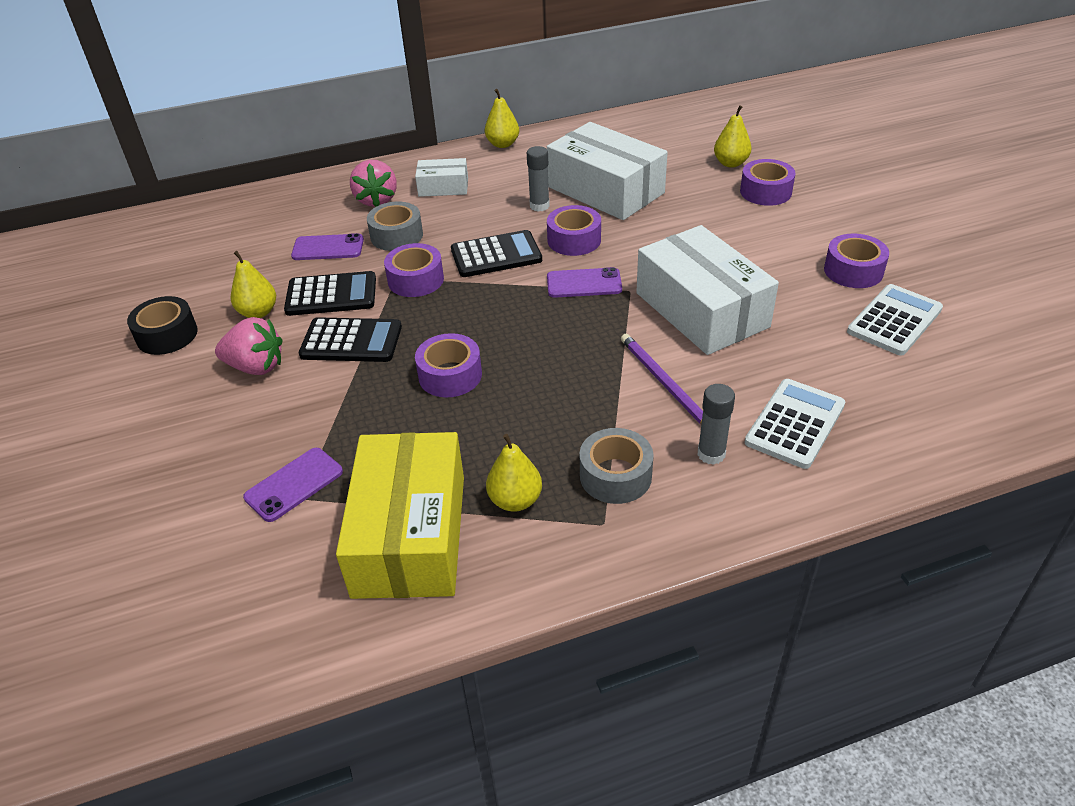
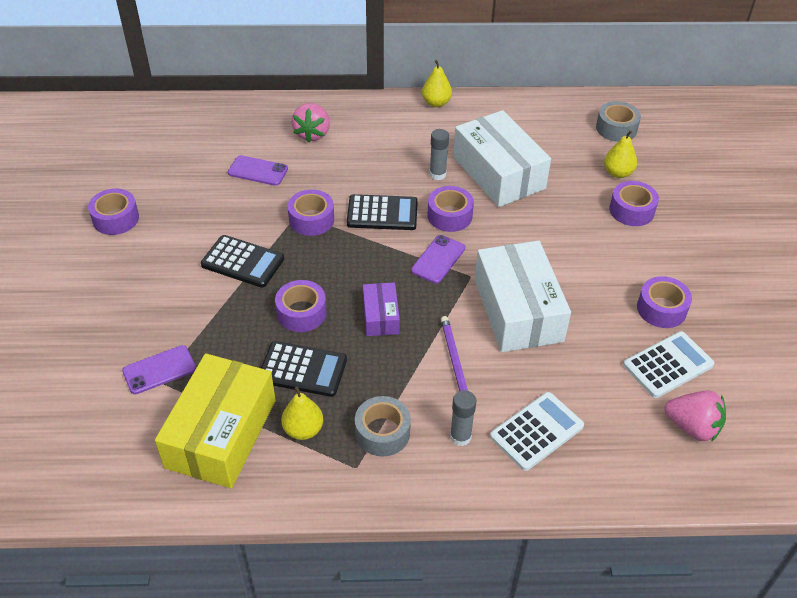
camera: 15 degrees right, 5 degrees up
black tape [127,296,198,355] -> purple tape [88,189,139,235]
pink strawberry [215,317,282,375] -> pink strawberry moved to [664,391,726,442]
yellow pear [231,251,276,318] -> none
black calculator [284,271,376,316] -> black calculator moved to [261,341,347,397]
grey tape [367,202,423,251] -> grey tape moved to [596,101,641,142]
white box [415,158,468,197] -> none
purple phone [547,267,622,298] -> purple phone turned 75 degrees counterclockwise [411,235,465,284]
none -> purple box [363,282,400,336]

